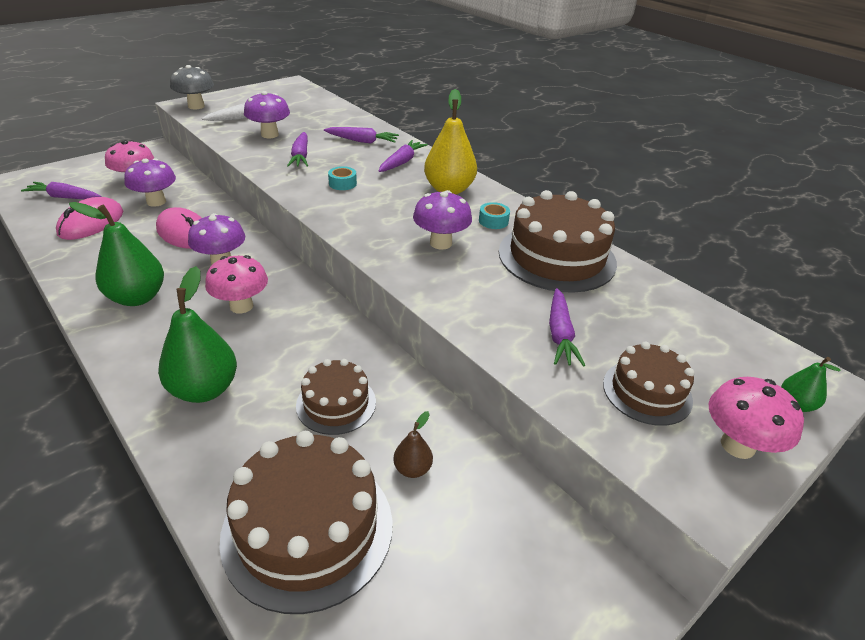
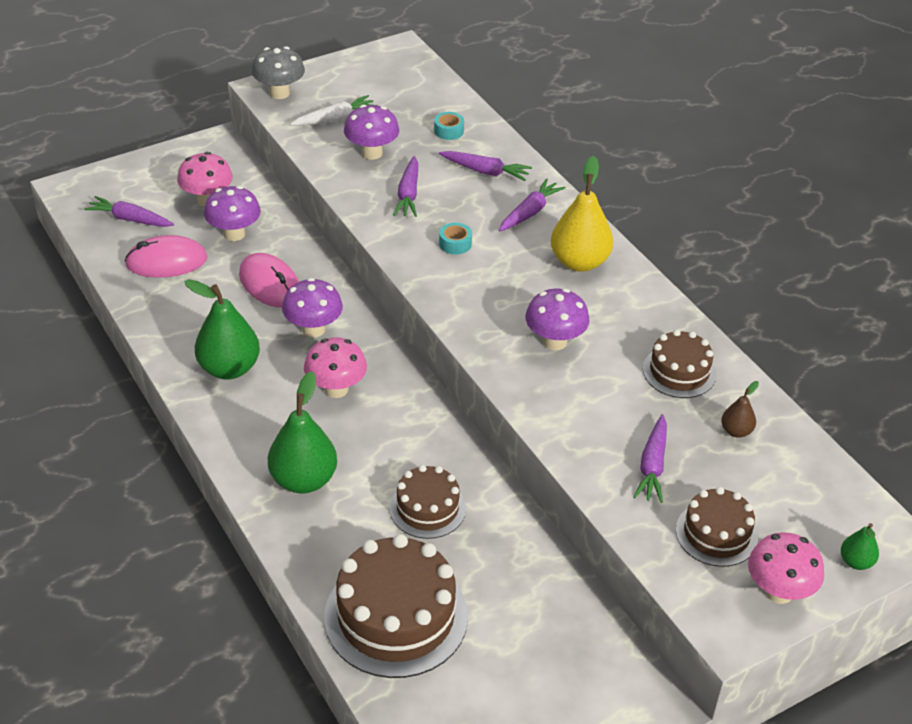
camera: 10 degrees right, 5 degrees up
pink mouse [56,197,123,240] -> pink mouse turned 45 degrees clockwise [124,235,207,278]
brown pear [393,411,433,478] -> brown pear moved to [721,381,759,438]
turquoise tape [479,202,510,229] -> turquoise tape moved to [434,112,464,140]
brown cake [499,190,617,293] -> brown cake [643,329,717,398], size x0.57

